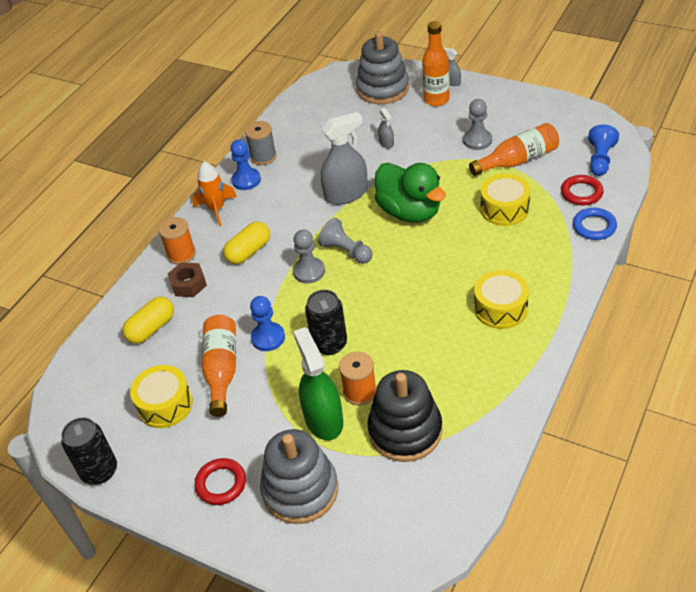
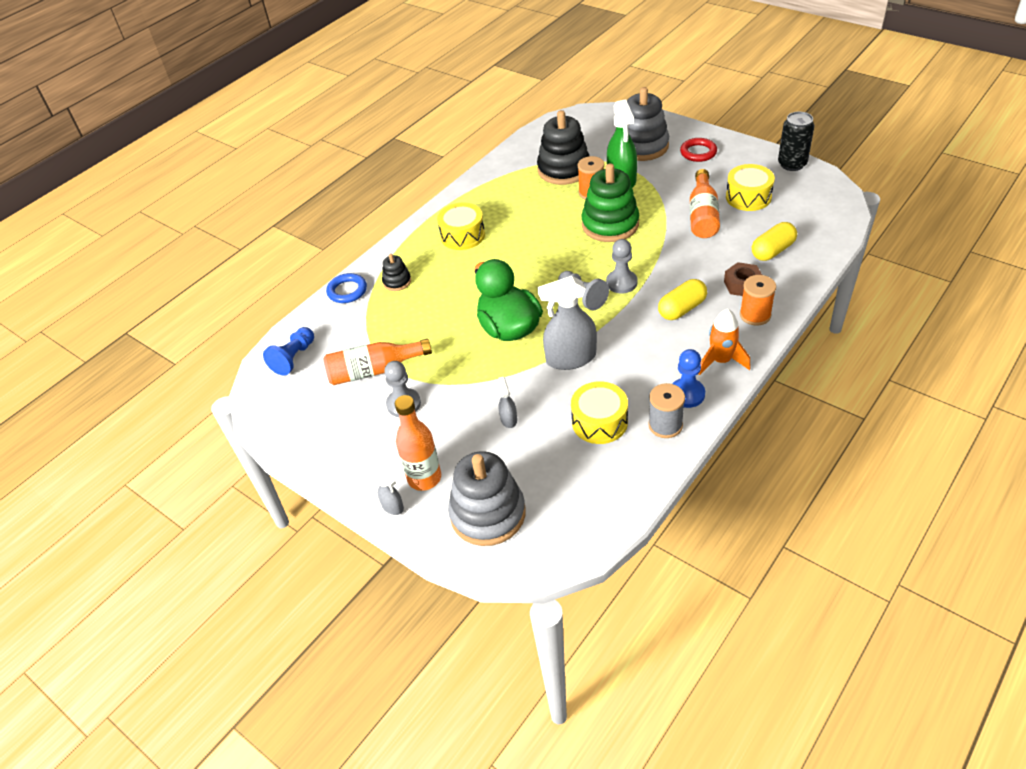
camera: 170 degrees left, 0 degrees up
blue pawn [250,296,285,351] -> none
black can [305,290,347,355] -> green stacking toy [581,163,639,242]
yellow drum [481,174,530,226] -> yellow drum moved to [571,381,628,444]
red ring [561,175,604,205] -> none
none -> black stacking toy [382,254,411,291]

